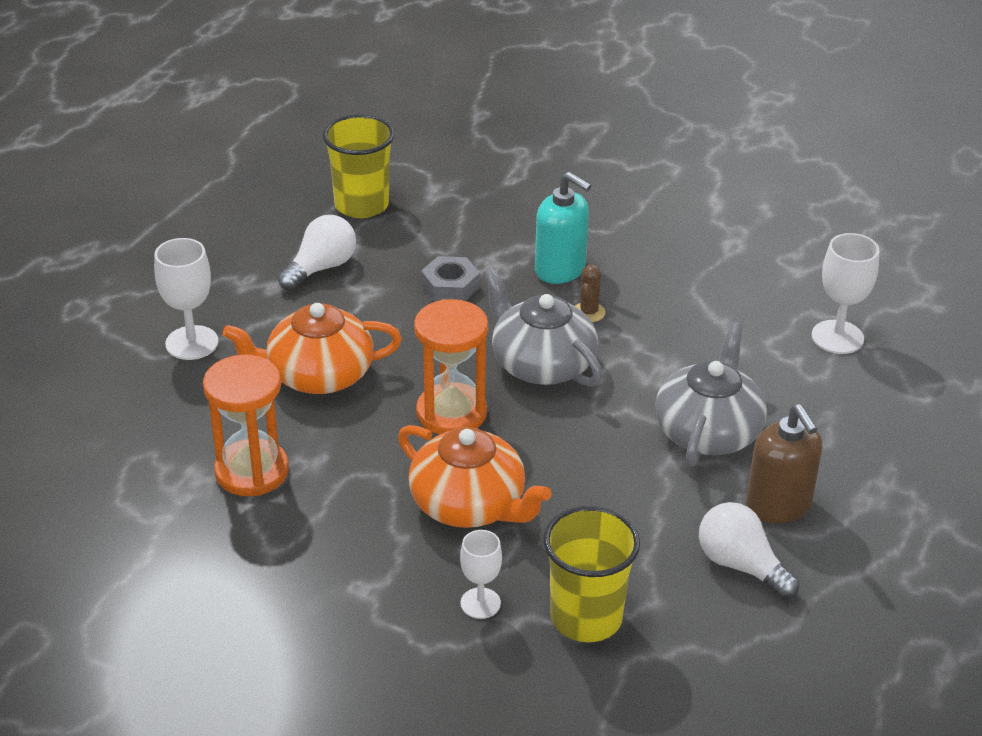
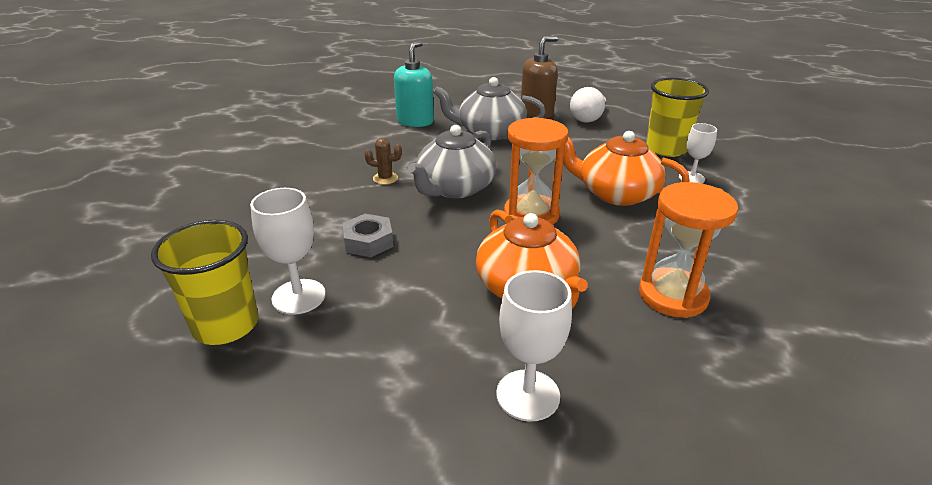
camera: 105 degrees left, 5 degrees down
white light bulb [278,215,356,290] -> none
orange teapot [398,425,552,528] -> orange teapot turned 90 degrees counterclockwise [563,131,690,206]
turquoise soap dispenser [535,172,591,284] -> turquoise soap dispenser moved to [394,41,434,127]
white goblet [812,233,879,354] -> white goblet moved to [250,188,326,315]

